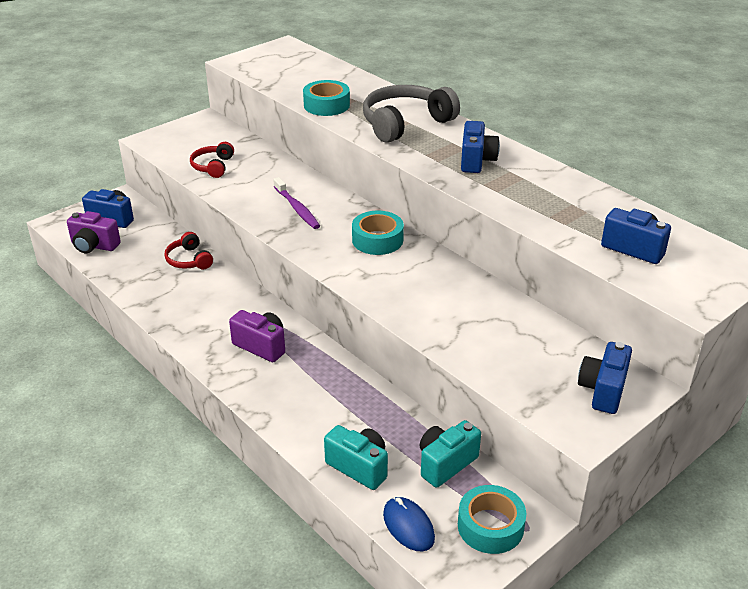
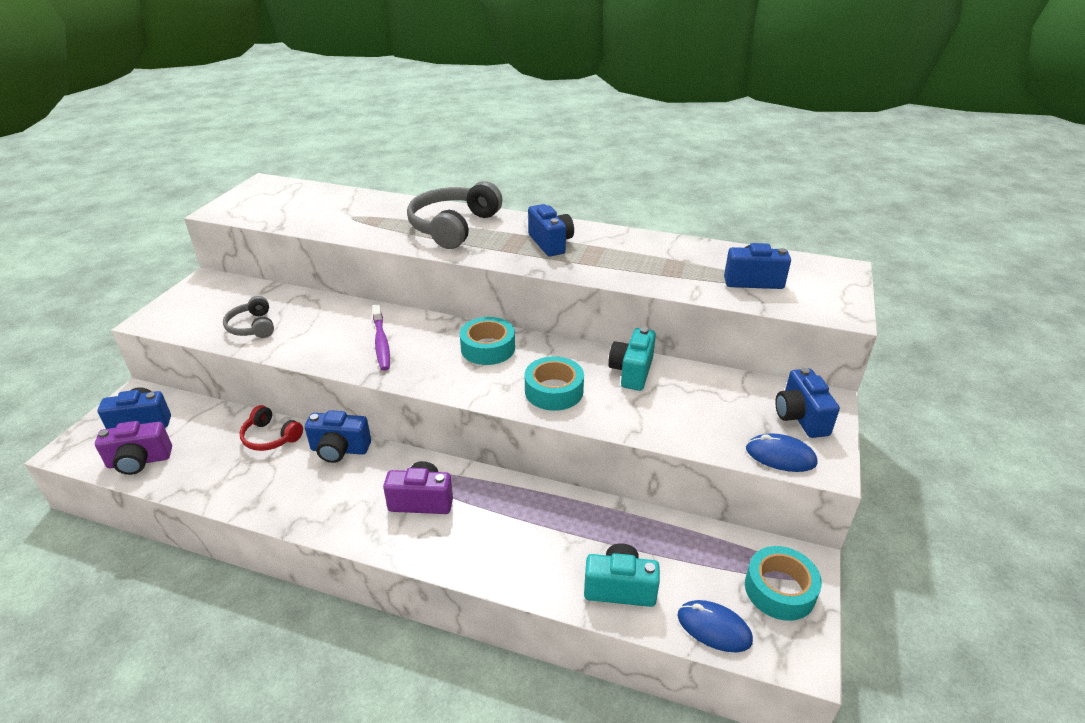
camera: 30 degrees left, 0 degrees up
red headphones [190,142,234,178] -> grey headphones [223,296,274,338]
purple toothbrush [273,177,320,229] -> purple toothbrush turned 45 degrees clockwise [372,304,390,371]
turquoise tape [303,80,350,116] -> turquoise tape moved to [525,356,584,411]
turquoise camera [420,420,481,488] -> turquoise camera moved to [608,327,656,391]
none -> blue camera [305,410,371,463]
none -> blue mouse [746,433,817,472]

